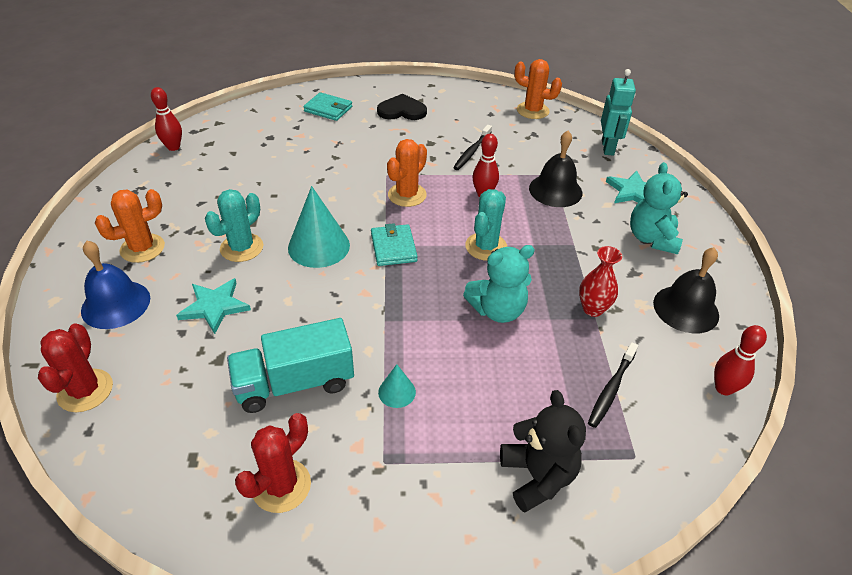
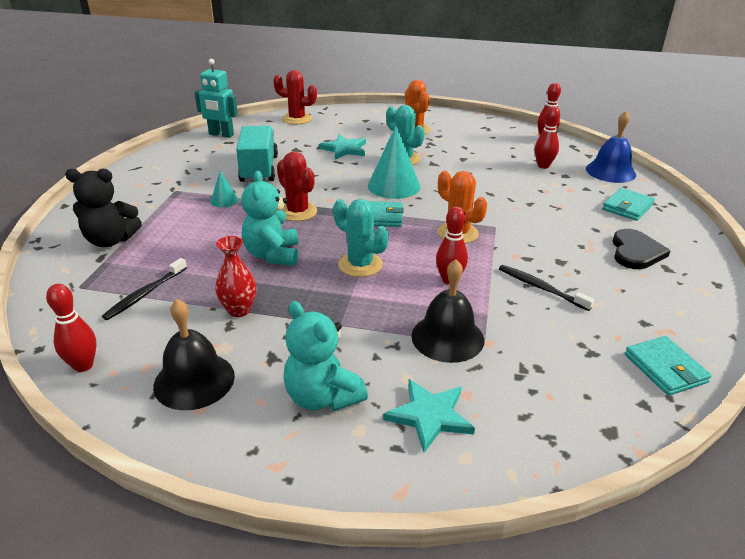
camera: 105 degrees right, 10 degrees down
blue bell [81,241,150,329] -> blue bell moved to [586,111,636,183]
red cactus [235,413,311,513] -> red cactus moved to [277,151,317,221]
orange cactus [514,59,562,119] -> turquoise wallet [625,336,712,396]
black toothbrush [588,342,638,428] -> black toothbrush turned 105 degrees counterclockwise [102,258,187,320]
turquoise robot [601,69,636,155] -> turquoise robot moved to [194,59,238,138]
turquoise teddy bear [630,162,688,254] -> turquoise teddy bear turned 150 degrees counterclockwise [283,301,368,411]
none -> red bowling pin [535,106,560,169]

